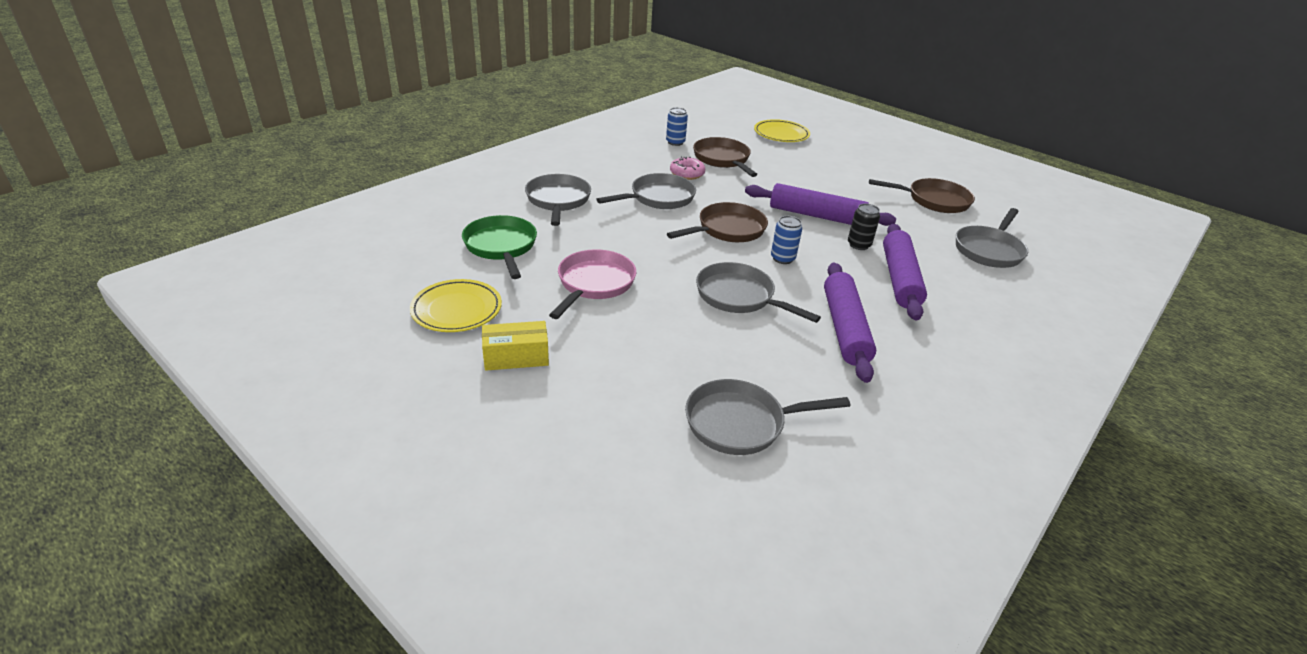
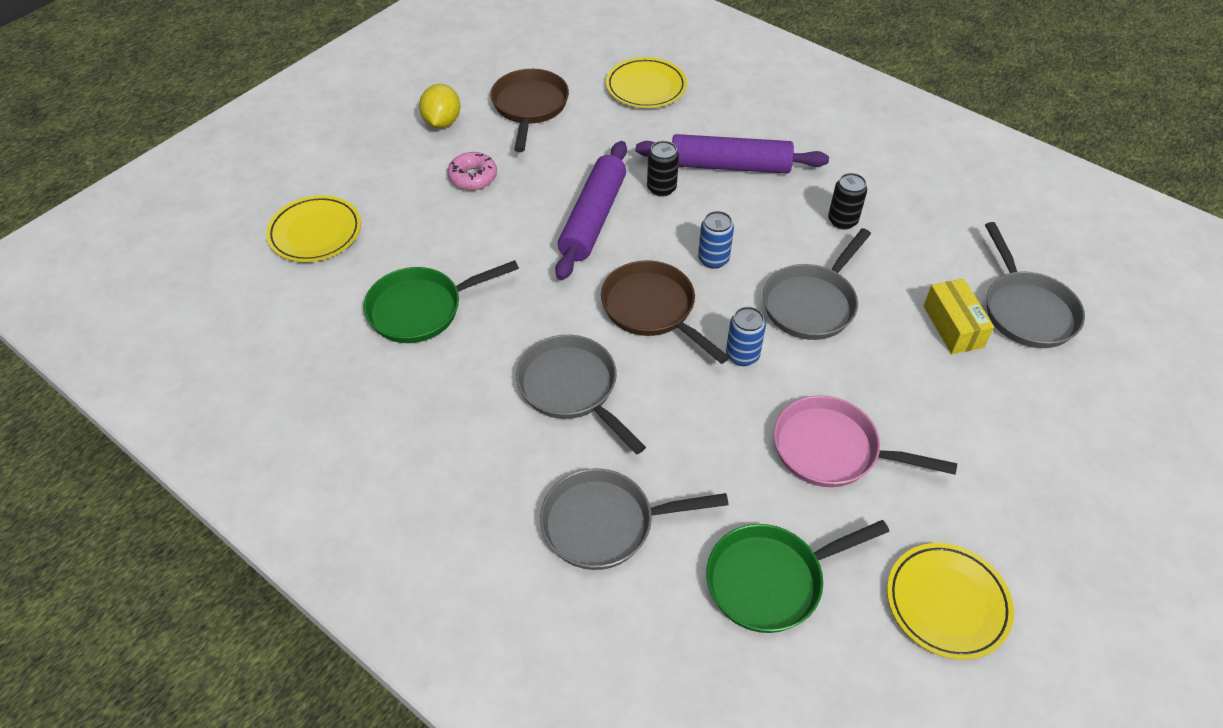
camera: 90 degrees left, 15 degrees up
yellow box [482,321,549,371] -> yellow box moved to [924,279,994,354]
blue can [666,107,688,146] -> blue can moved to [726,307,766,366]
pink donut [670,157,705,180] -> pink donut moved to [447,152,497,190]
brown pan [693,137,758,177] -> green pan [364,260,519,343]
purple rolling pin [824,262,876,383] -> black can [828,173,867,230]
grey pan [956,208,1028,268] -> yellow plate [606,57,687,108]
none -> yellow lemon [419,84,460,128]

